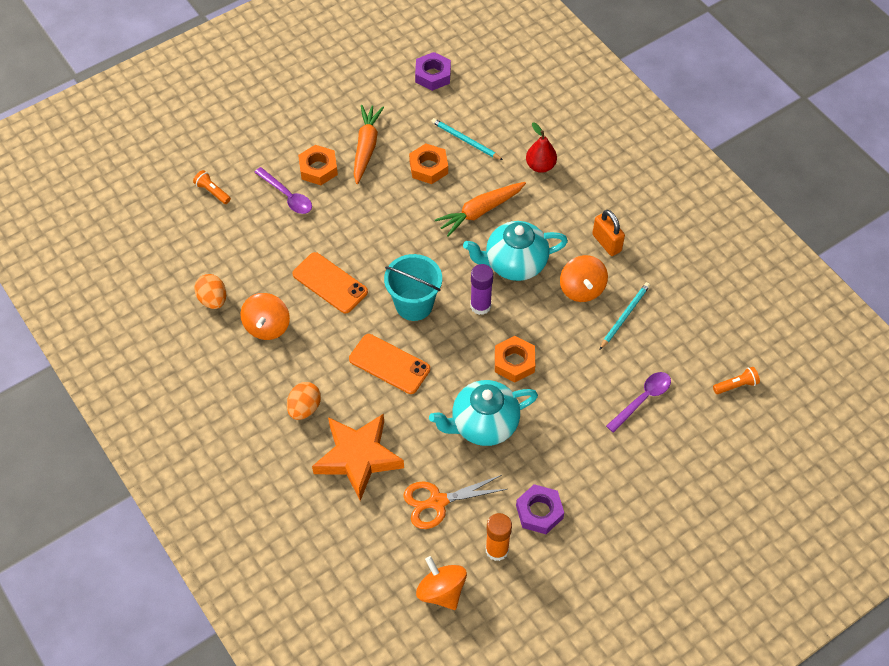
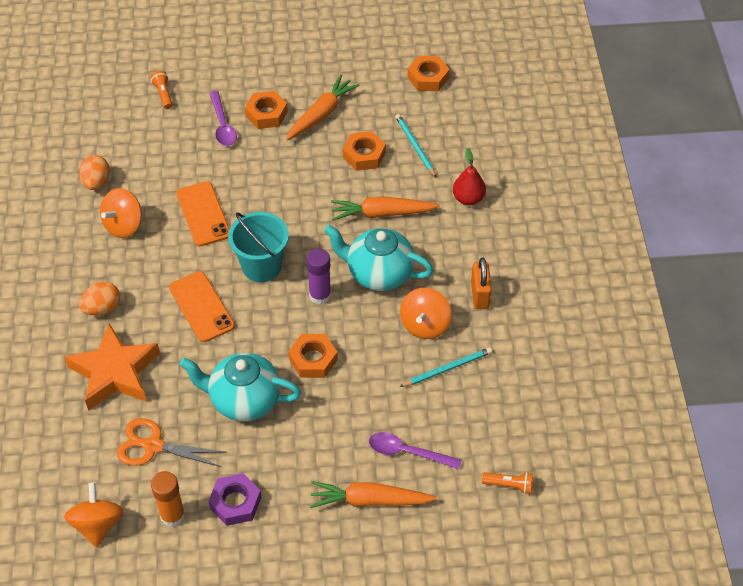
camera: 30 degrees right, 5 degrees down
purple nut [415,52,451,91] -> orange nut [408,56,450,91]
purple spoon [606,372,671,433] -> purple spoon turned 150 degrees counterclockwise [369,432,462,469]
none -> orange carrot [310,481,437,508]

